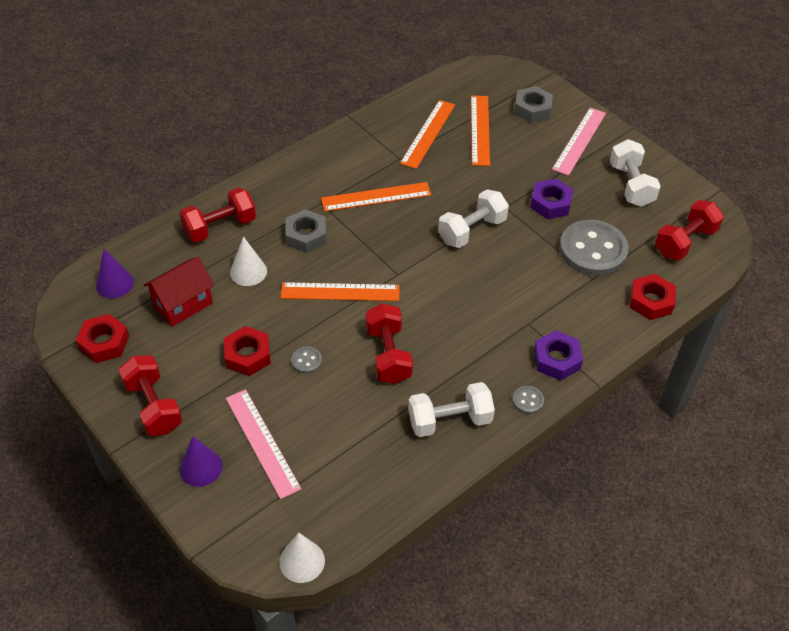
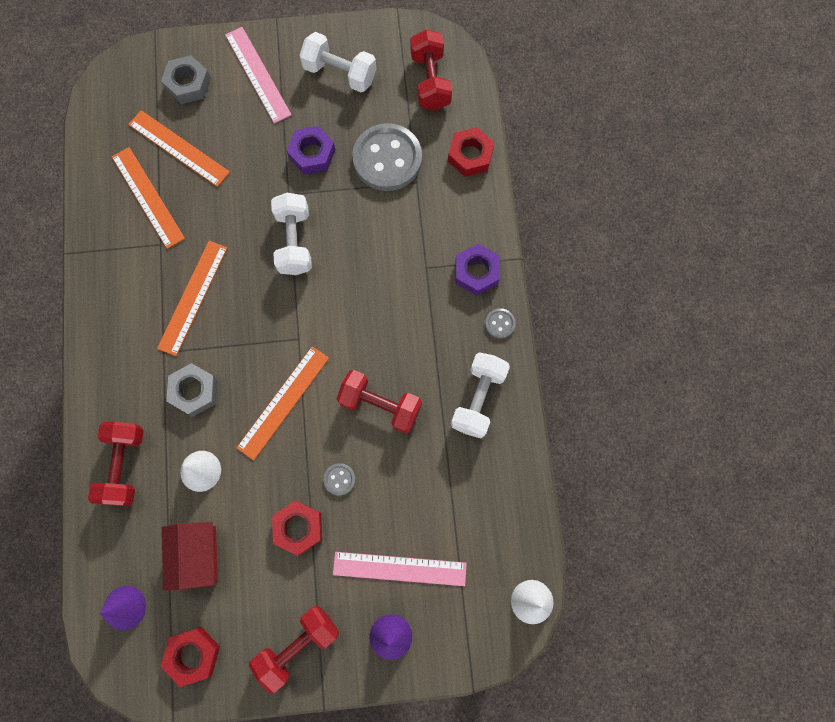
camera: 55 degrees left, 25 degrees up
red dumbbell [119,355,182,436] -> red dumbbell turned 45 degrees counterclockwise [249,606,339,693]

